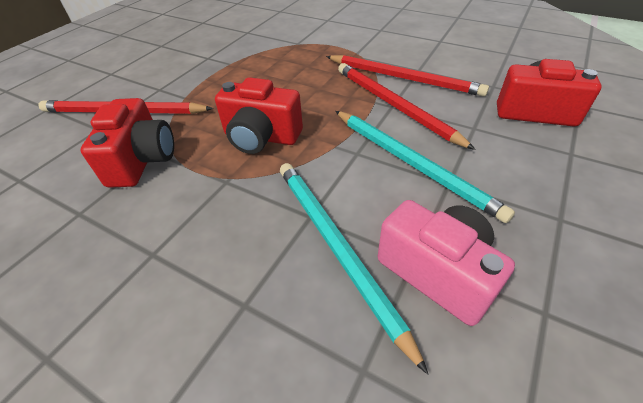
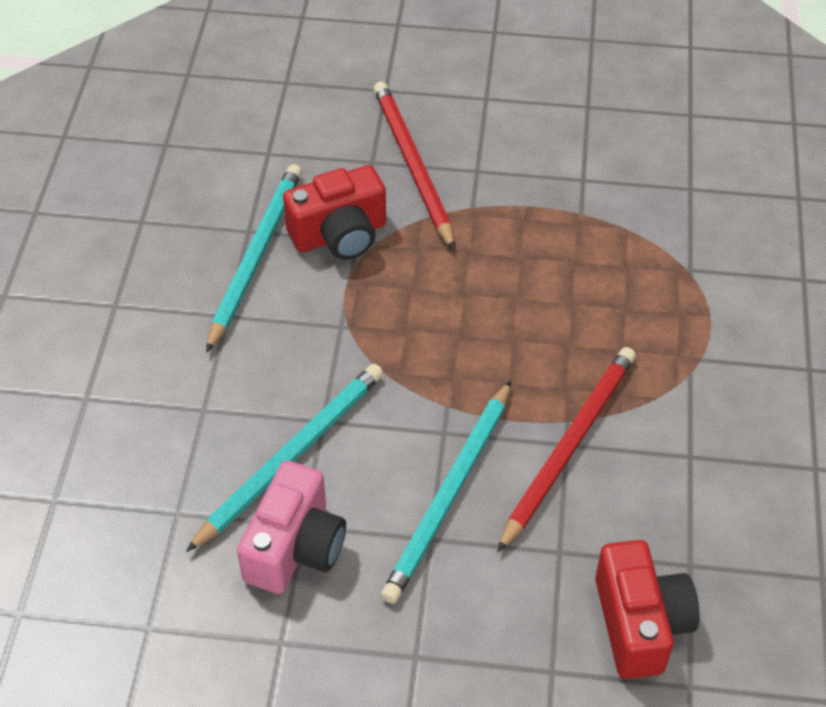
camera: 65 degrees right, 5 degrees up
red camera [215,77,303,154] -> none
red pencil [326,55,489,97] -> none
none -> turquoise pencil [206,164,302,353]

